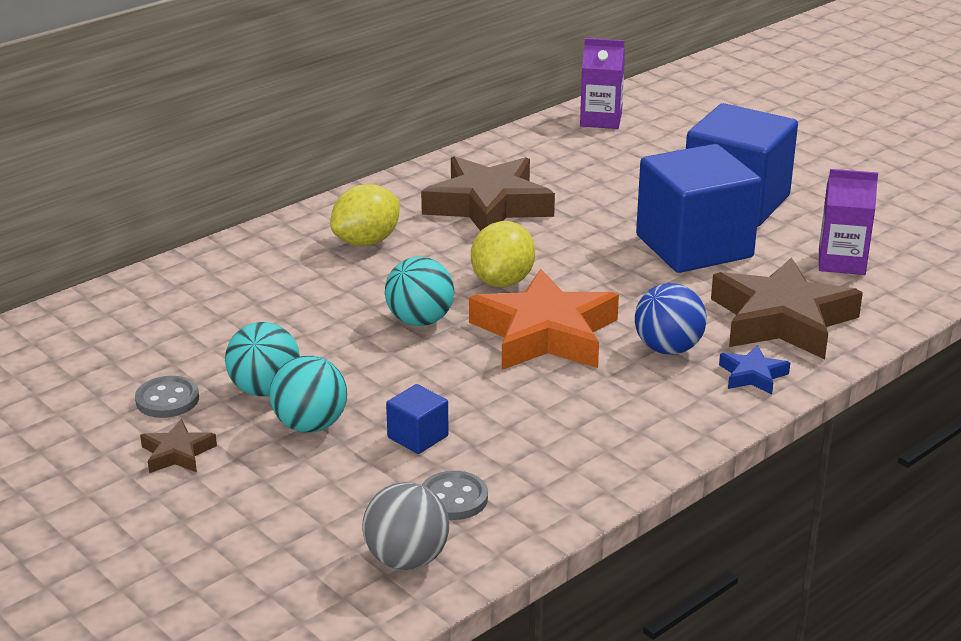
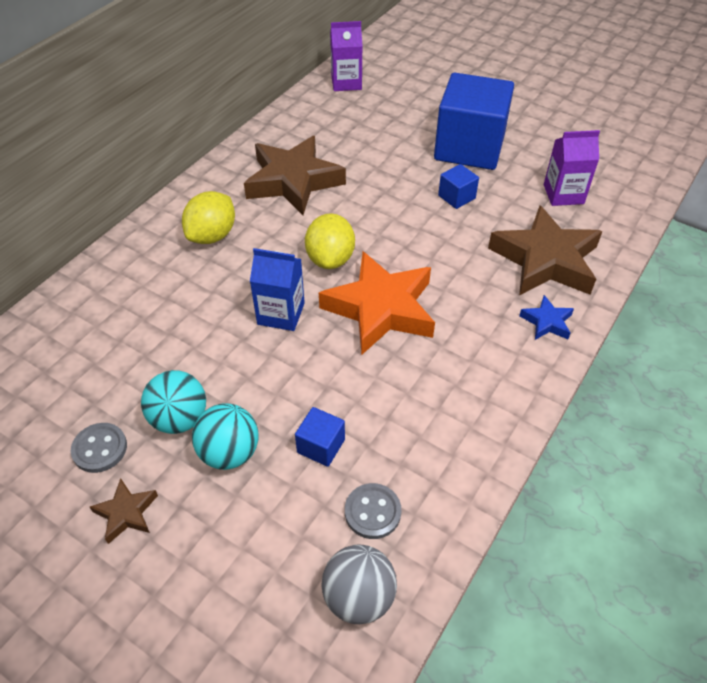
camera: 15 degrees left, 20 degrees up
turquoise ball [385,257,454,326] -> blue carton [250,248,305,331]
blue ball [635,283,707,355] -> none
blue cube [636,144,762,273] -> blue cube [438,164,479,209], size x0.41

